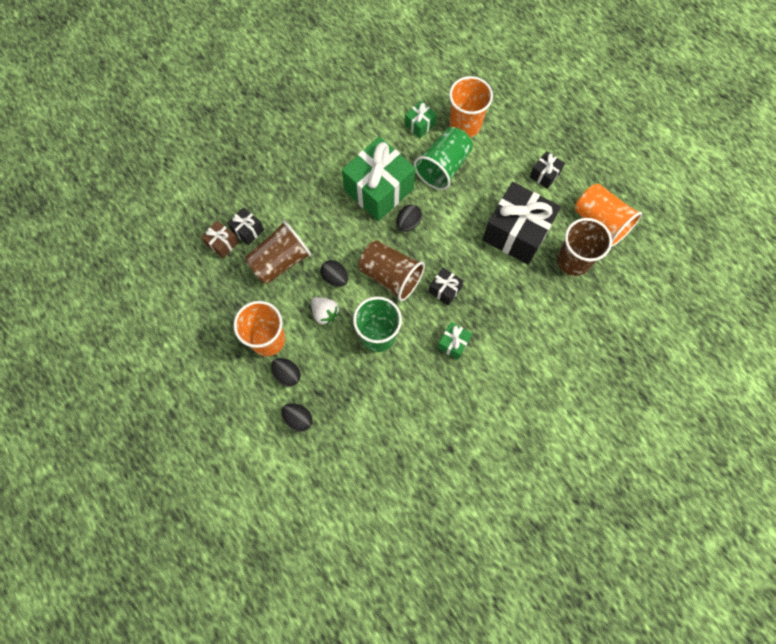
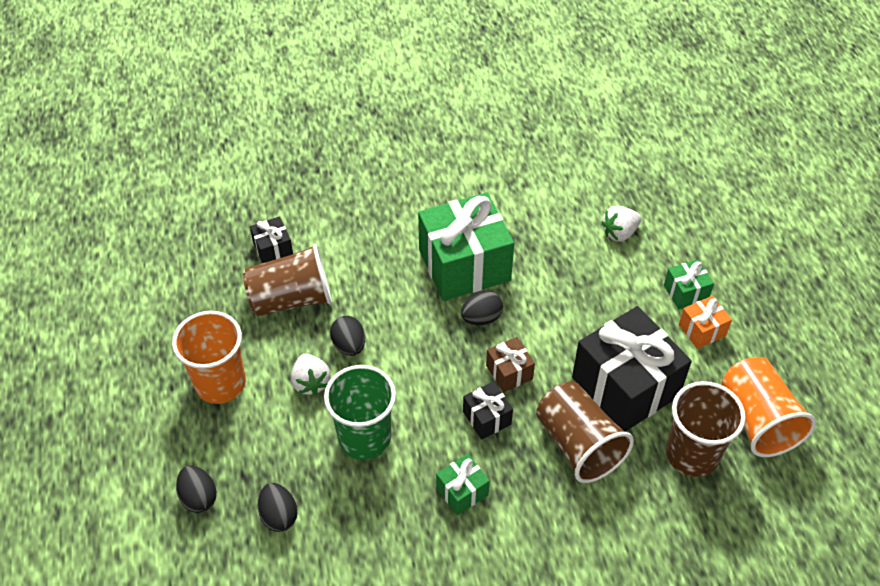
camera: 25 degrees right, 20 degrees down
brown gift [201,220,239,258] -> brown gift moved to [486,337,535,393]
black egg [271,358,301,387] -> black egg moved to [258,483,298,532]
brown cup [359,240,425,301] -> brown cup moved to [536,382,634,483]
green gift [405,101,437,138] -> green gift moved to [664,259,714,309]
green cup [414,127,473,190] -> none
orange cup [449,76,493,138] -> white strawberry [601,206,641,242]
black gift [529,151,565,189] -> orange gift [679,296,732,349]

